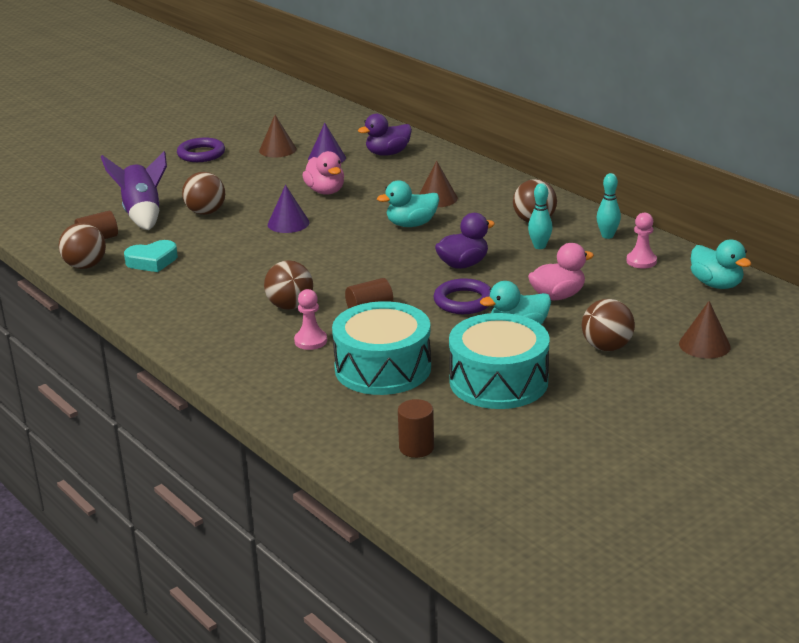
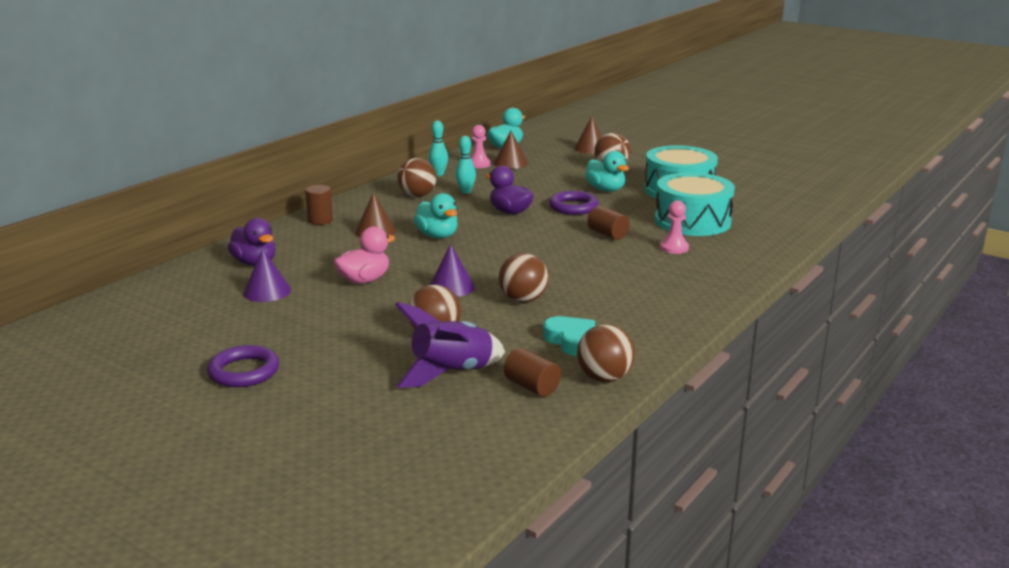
camera: 105 degrees left, 5 degrees down
brown cone [259,115,297,157] -> brown cone moved to [494,130,528,169]
brown ball [264,260,313,310] -> brown ball moved to [499,253,548,303]
brown cylinder [398,399,434,458] -> brown cylinder moved to [305,185,333,225]
pink duck [528,243,594,300] -> none

